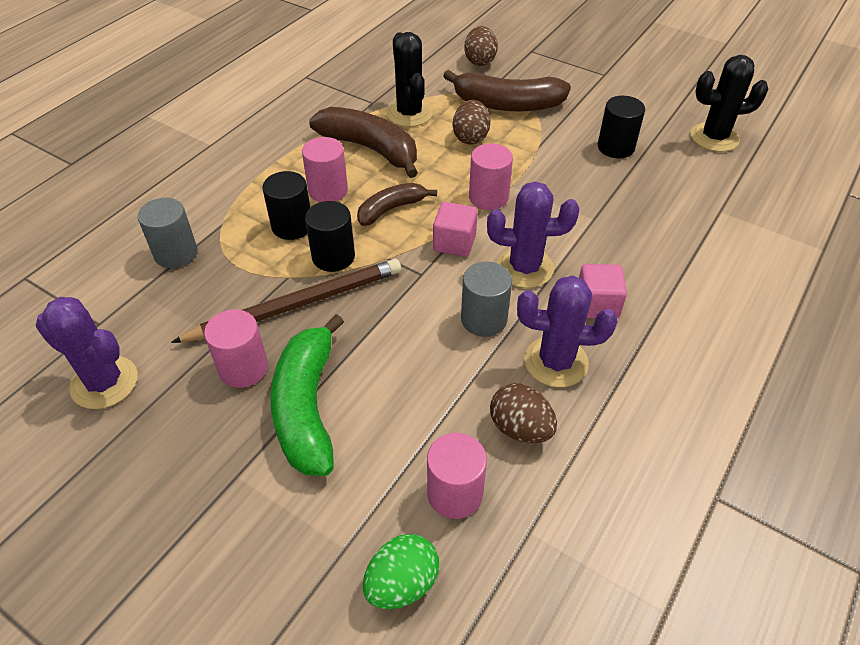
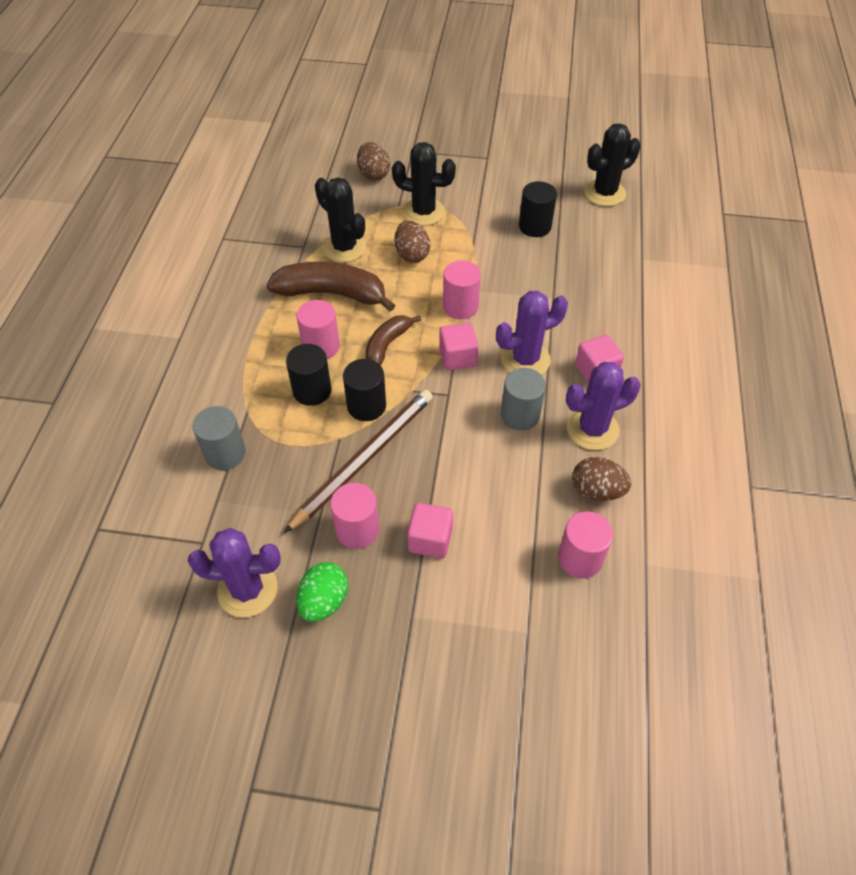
camera: 25 degrees left, 5 degrees up
green banana [270,314,344,476] -> pink cube [407,503,453,558]
green egg [363,534,439,609] -> green egg moved to [296,562,348,622]
brown banana [443,70,571,111] -> black cactus [392,142,456,226]

